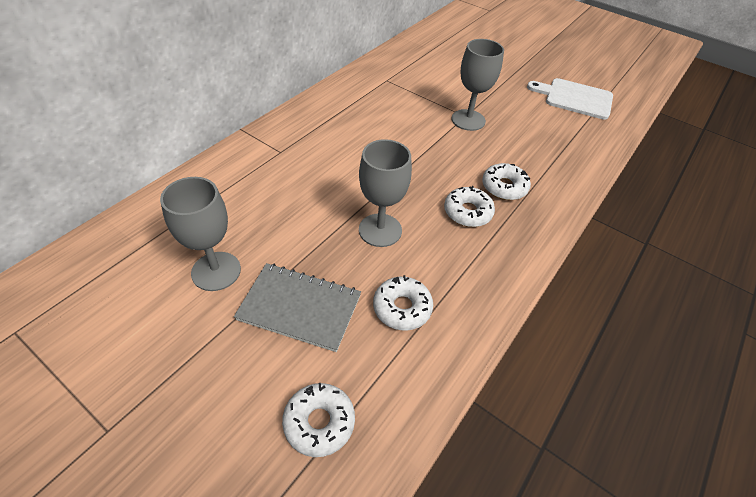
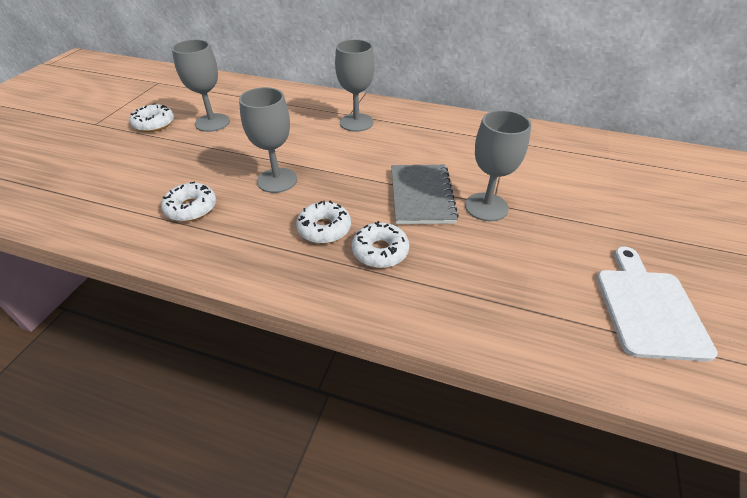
camera: 75 degrees right, 5 degrees down
grey notebook [234,263,361,352] -> grey notebook moved to [391,165,459,224]
white donut [282,383,355,457] -> white donut moved to [130,103,174,132]
none -> grey goblet [335,39,375,132]

